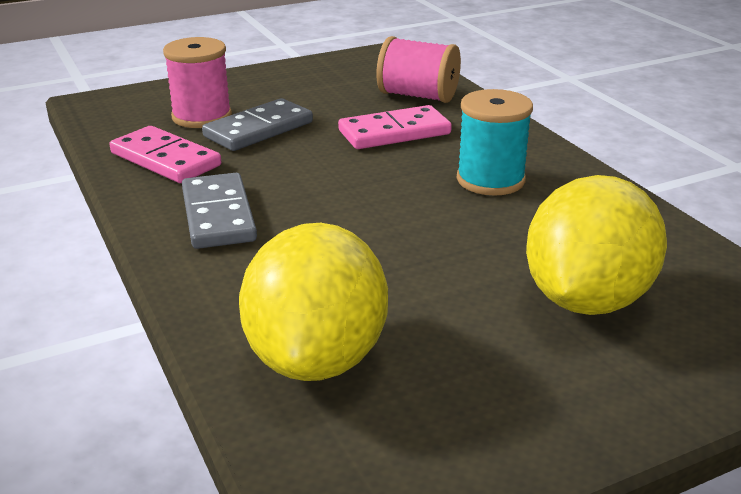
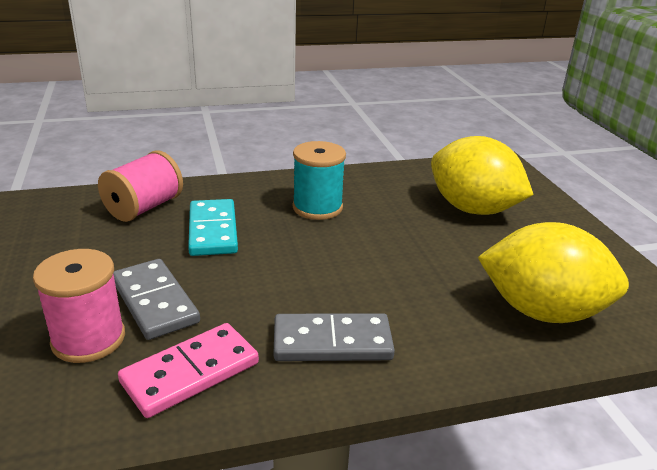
camera: 80 degrees left, 0 degrees up
pink domino [338,105,452,149] -> turquoise domino [188,199,238,256]

